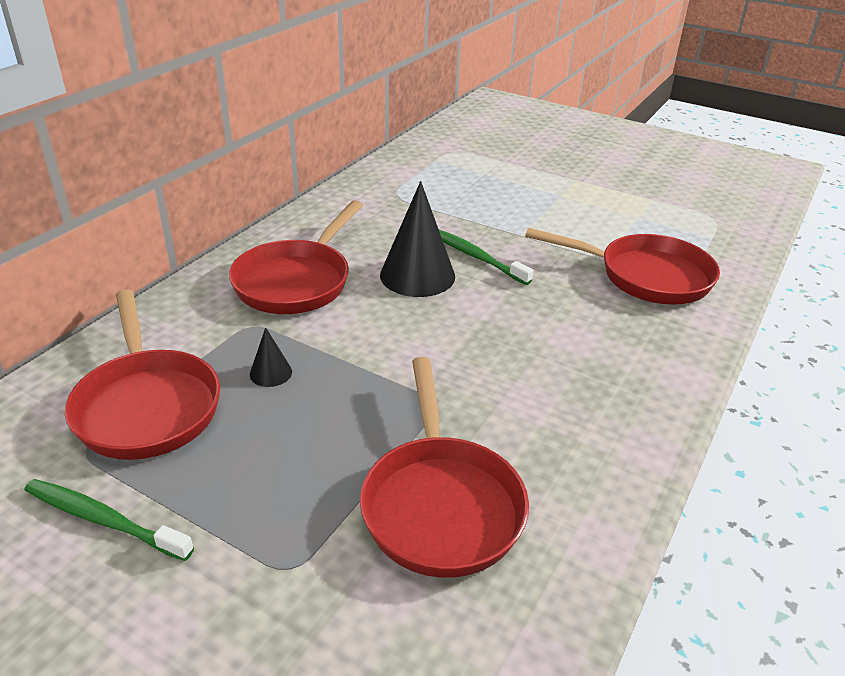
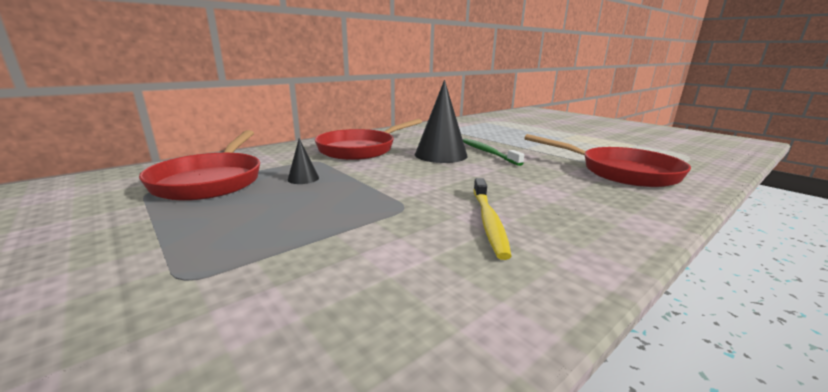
camera: 20 degrees right, 15 degrees down
green toothbrush [24,479,194,561] -> none
red pan [360,357,529,578] -> none
none -> yellow toothbrush [473,178,512,260]

